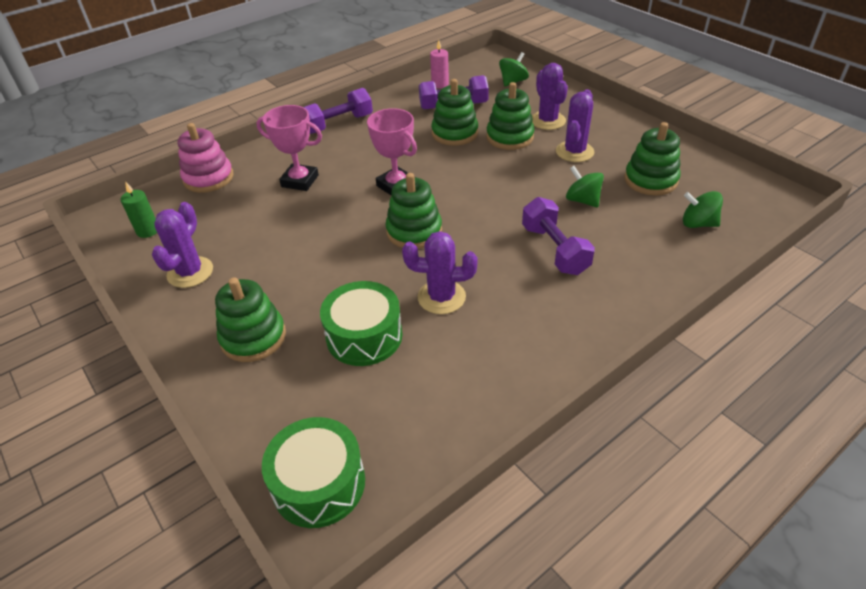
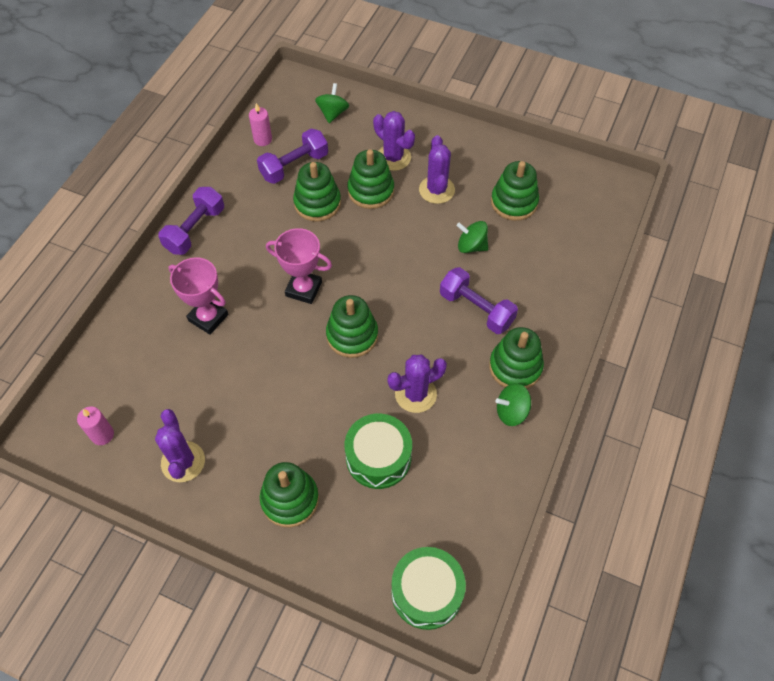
camera: 30 degrees left, 15 degrees up
green candle [121,182,157,238] -> pink candle [77,406,114,445]
pink stacking toy [177,123,234,193] -> none
pink trophy [256,105,322,191] -> pink trophy turned 45 degrees clockwise [169,257,229,335]
green spinning top [683,191,723,228] -> green spinning top moved to [496,383,531,426]
none -> green stacking toy [489,327,544,389]

